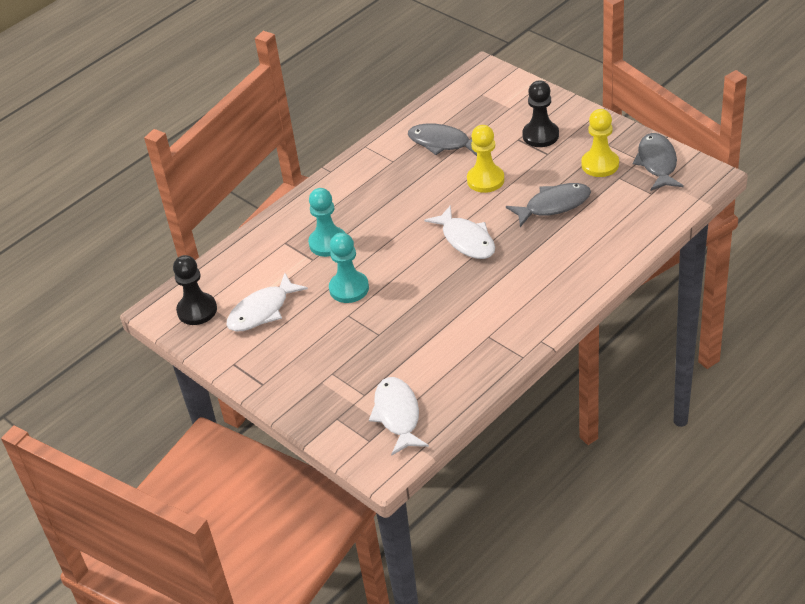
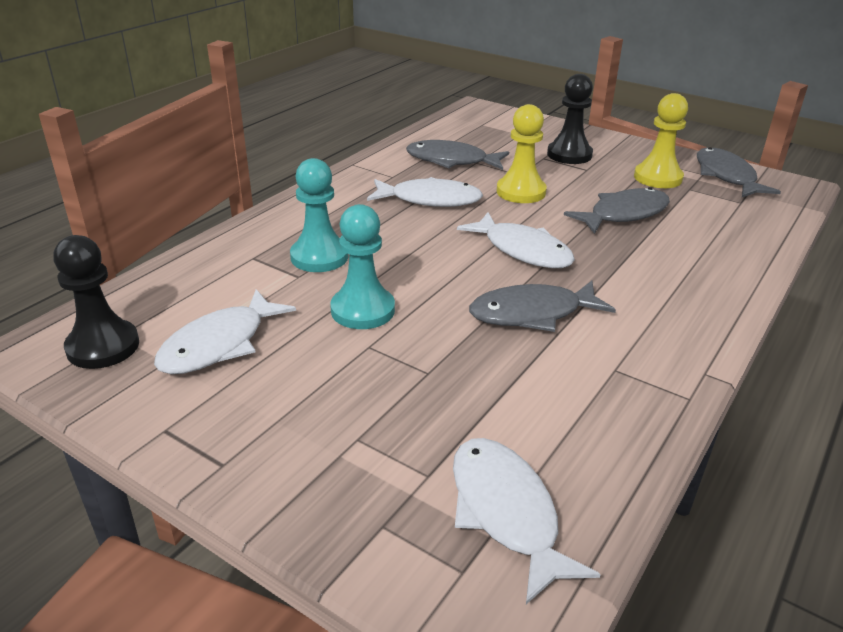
camera: 15 degrees left, 10 degrees down
none -> white fish [367,177,483,207]
none -> grey fish [469,281,616,332]

